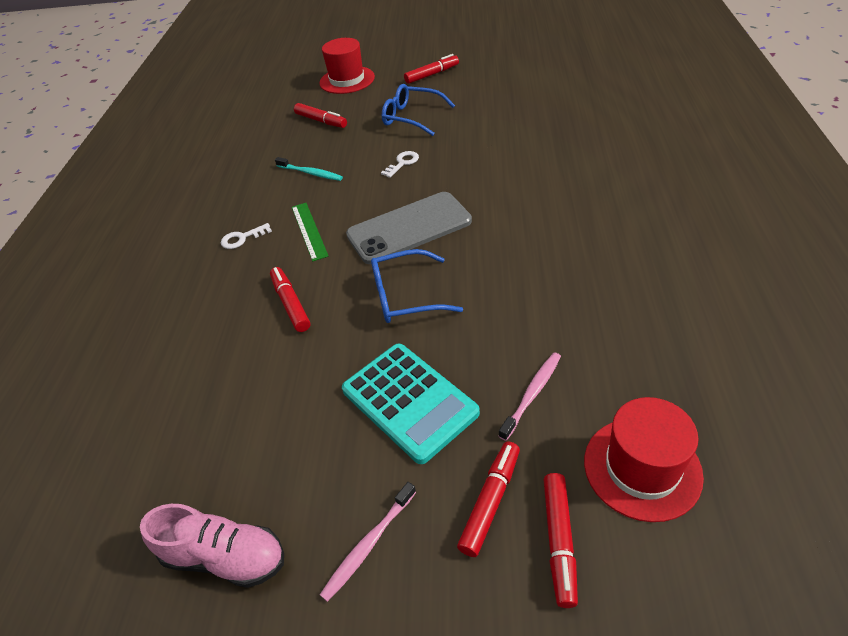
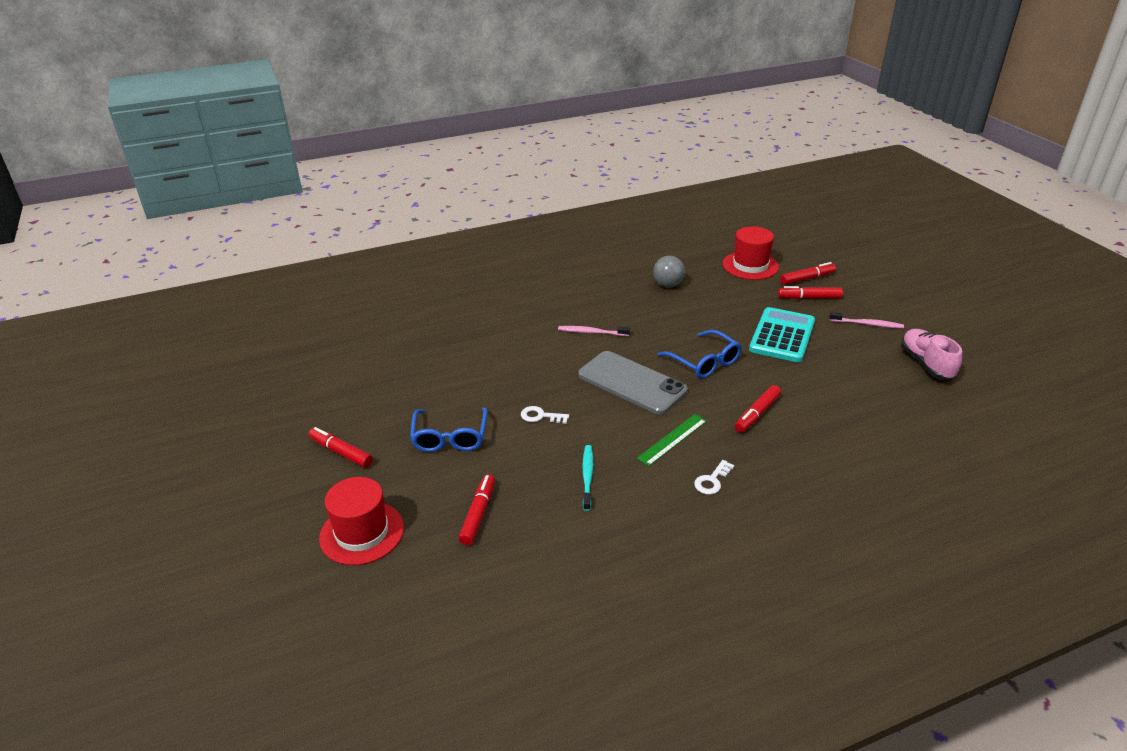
camera: 120 degrees left, 10 degrees down
white key [221,223,272,249] -> white key turned 90 degrees clockwise [694,460,734,495]
pink toothbrush [499,352,561,441] -> pink toothbrush moved to [558,326,630,336]
none -> grey ball [653,256,685,287]

